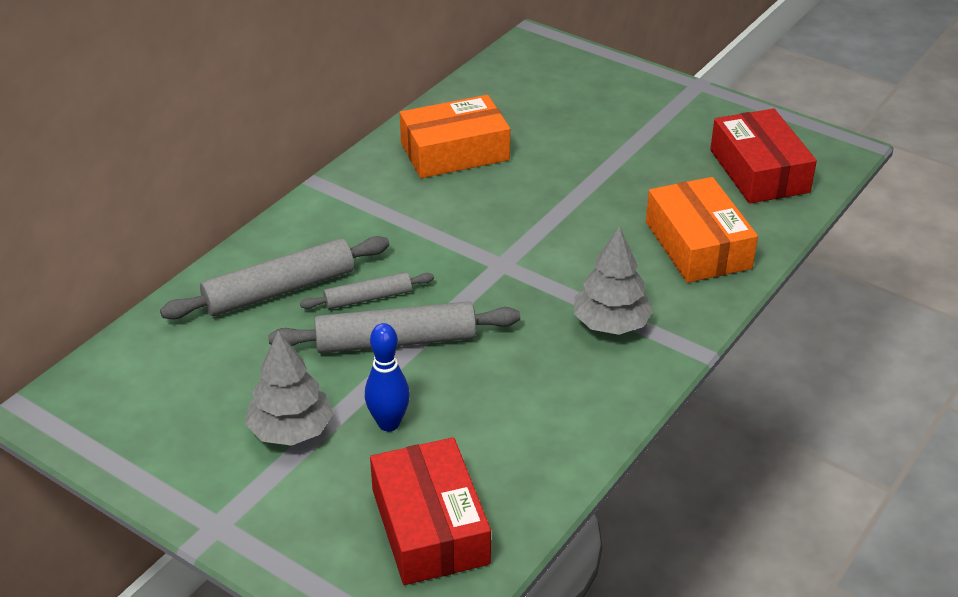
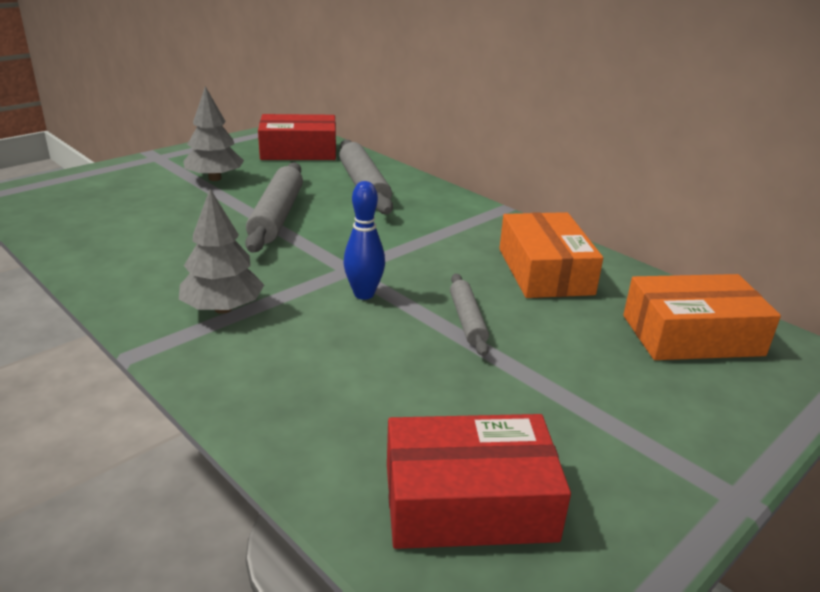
camera: 100 degrees right, 10 degrees down
grey rolling pin [300,272,434,309] -> grey rolling pin moved to [450,273,489,356]
blue bowling pin [365,323,410,431] -> blue bowling pin moved to [343,181,385,300]
red box [370,437,491,585] -> red box moved to [258,114,336,160]
orange box [646,177,758,283] -> orange box moved to [623,274,781,360]

